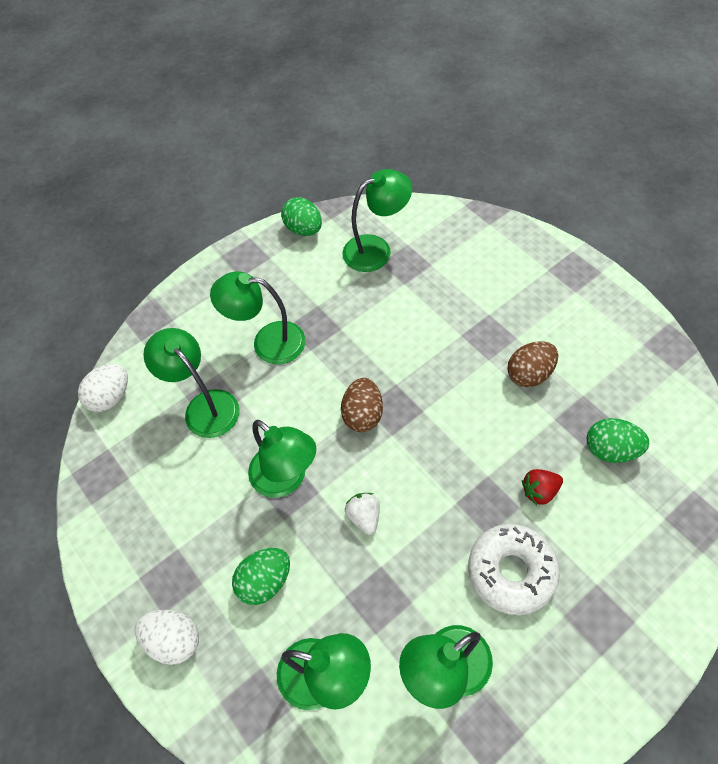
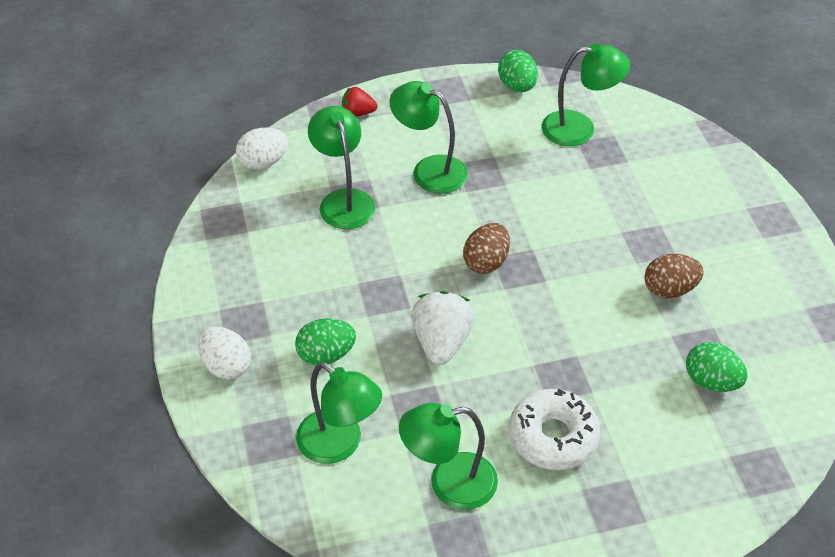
camera: 20 degrees right, 10 degrees down
green lamp [248,420,316,498] -> none
white strawberry [345,493,380,535] -> white strawberry [411,291,475,365], size x1.75
red strawberry [522,469,563,505] -> red strawberry moved to [342,87,378,117]

